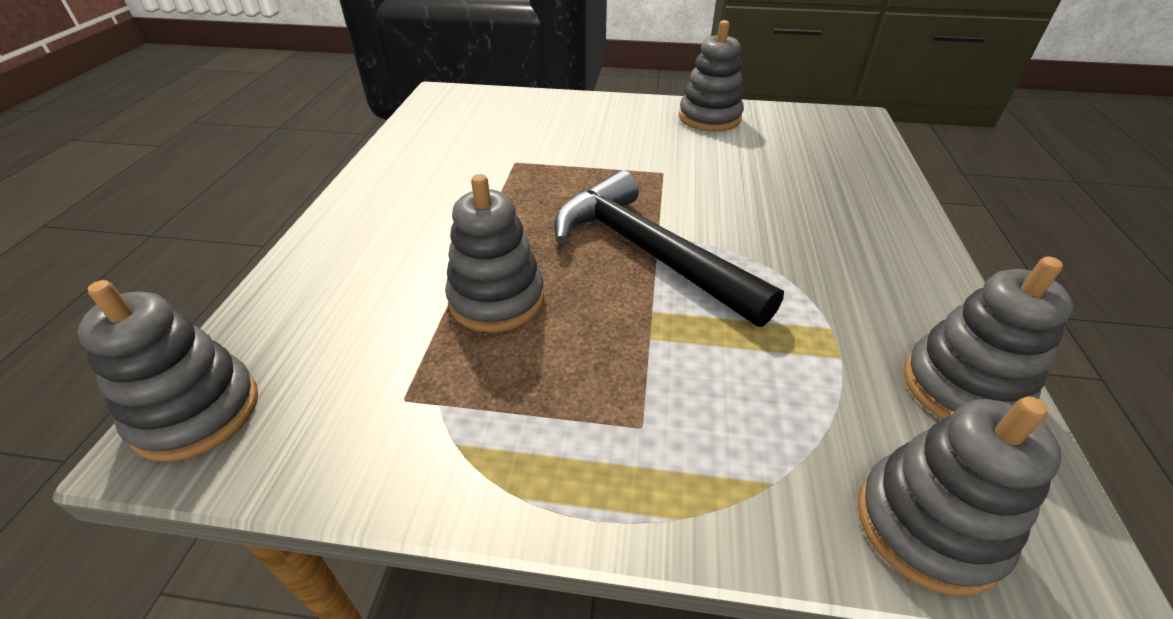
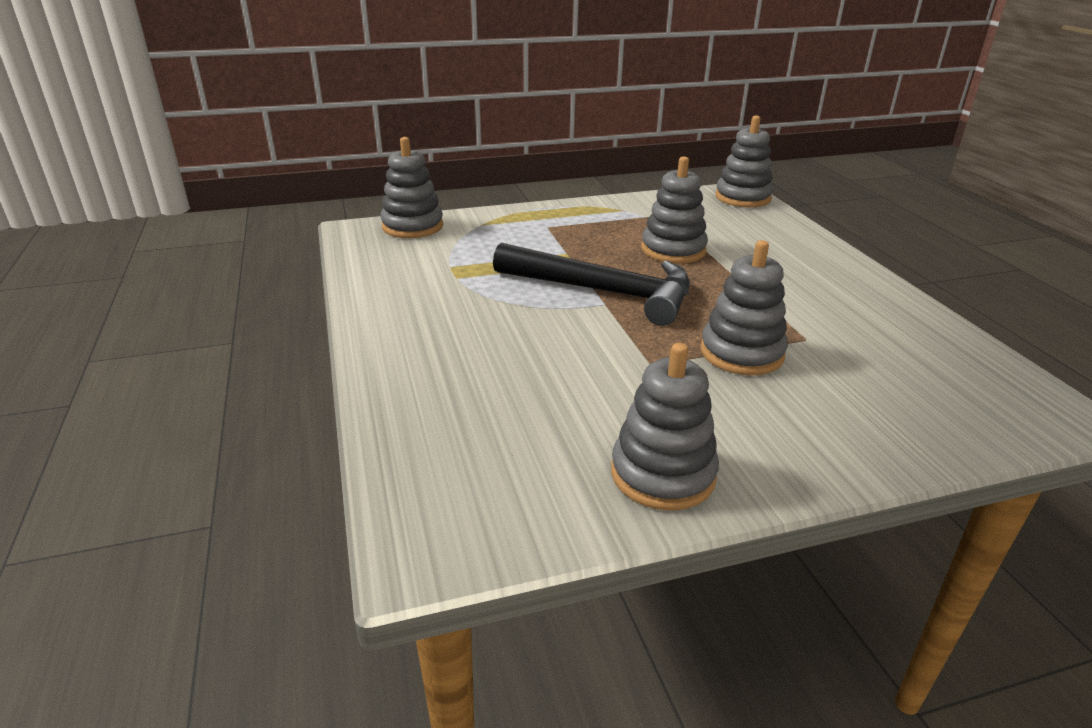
camera: 155 degrees right, 10 degrees down
grey stacking toy [904,256,1073,419] -> grey stacking toy moved to [700,240,788,375]

